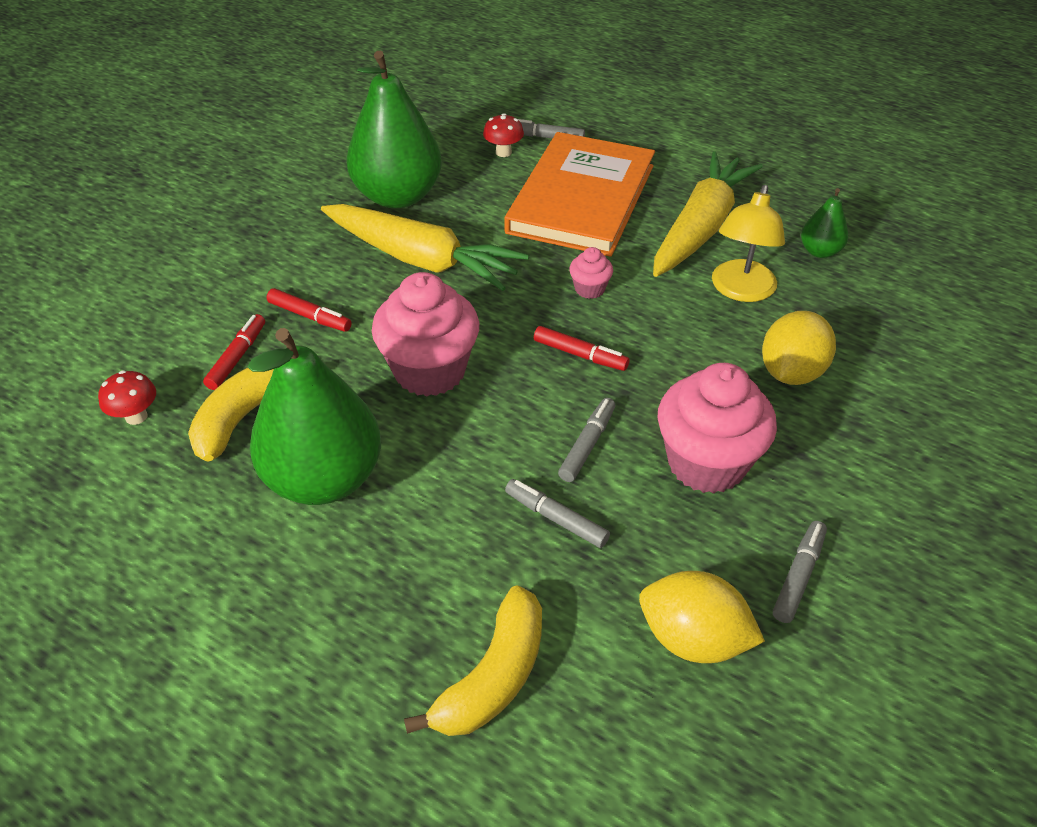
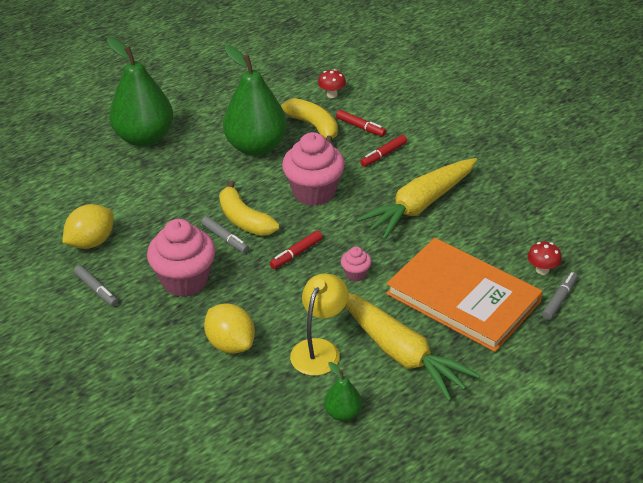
camera: 110 degrees right, 5 degrees down
green pear [347,51,442,209] -> green pear moved to [107,37,173,147]
yellow banana [404,585,542,736] -> yellow banana moved to [219,180,279,236]
grey marker [505,479,610,548] -> none
yellow lamp [712,185,785,302] -> yellow lamp turned 75 degrees clockwise [290,274,349,376]

